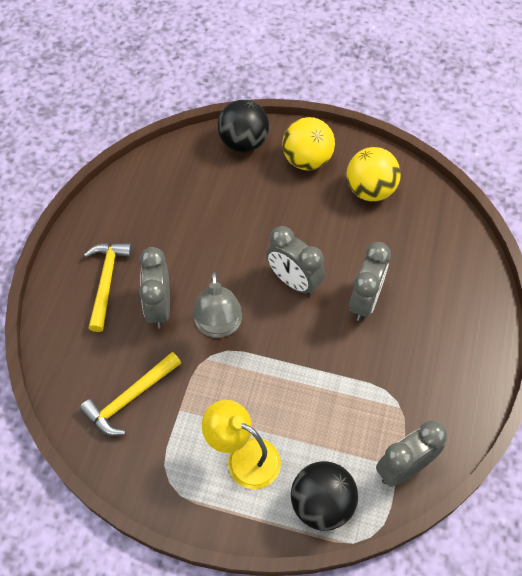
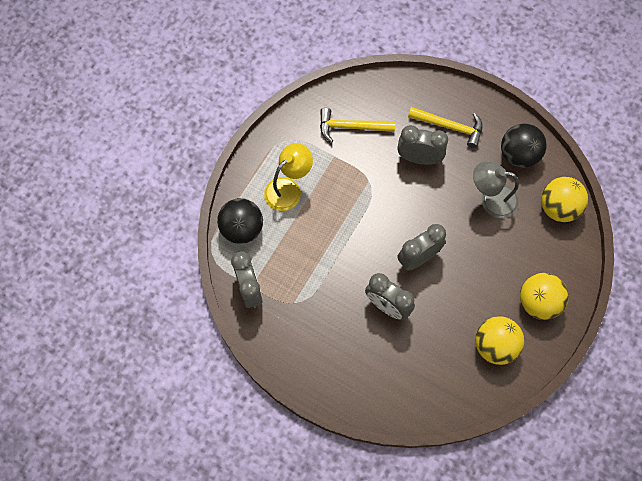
camera: 105 degrees right, 10 degrees up
yellow hammer [80,352,181,436] -> yellow hammer turned 60 degrees counterclockwise [320,108,395,143]
grey lamp [193,272,242,338] -> grey lamp moved to [473,162,519,218]
black ball [218,100,269,152] -> black ball moved to [501,123,547,168]
none -> yellow ball [541,177,588,222]

